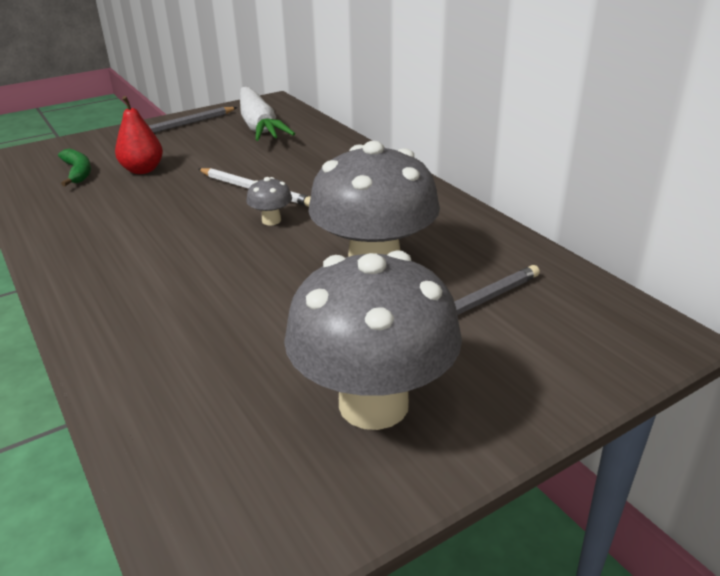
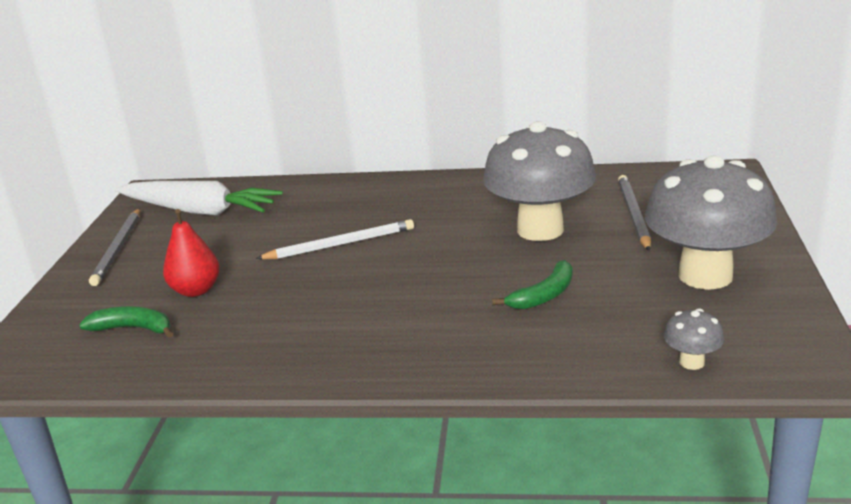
camera: 50 degrees left, 5 degrees down
grey mushroom [246,177,292,225] -> grey mushroom moved to [664,308,724,370]
none -> green banana [492,260,573,309]

